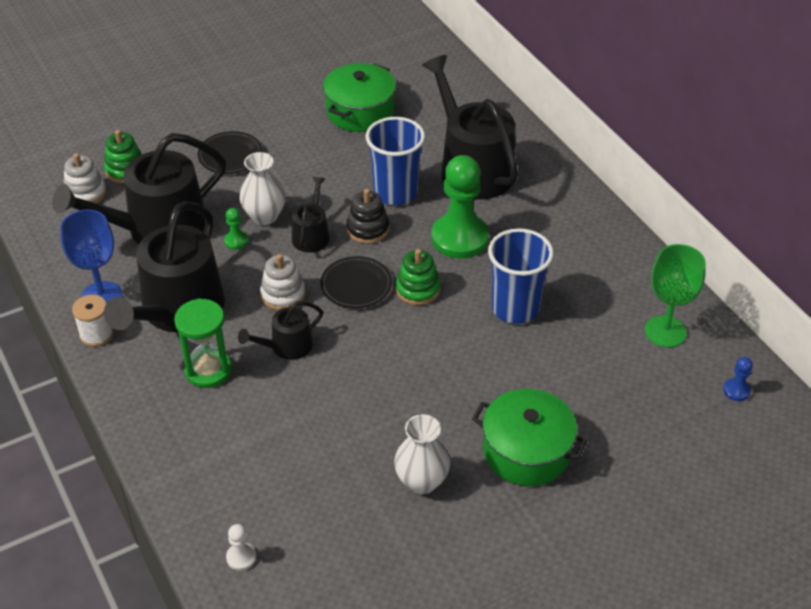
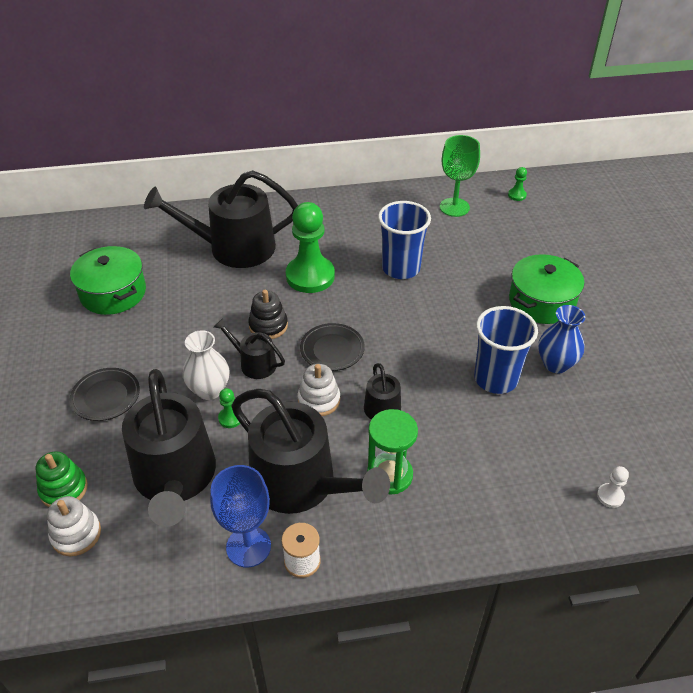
camera: 70 degrees left, 0 degrees up
blue cup [366,117,425,205] -> blue cup moved to [474,306,538,394]
white vase [394,414,450,494] -> blue vase [538,305,585,373]
green stacking toy [396,249,441,305] -> none
blue pawn [723,357,753,401] -> green pawn [508,167,527,201]

